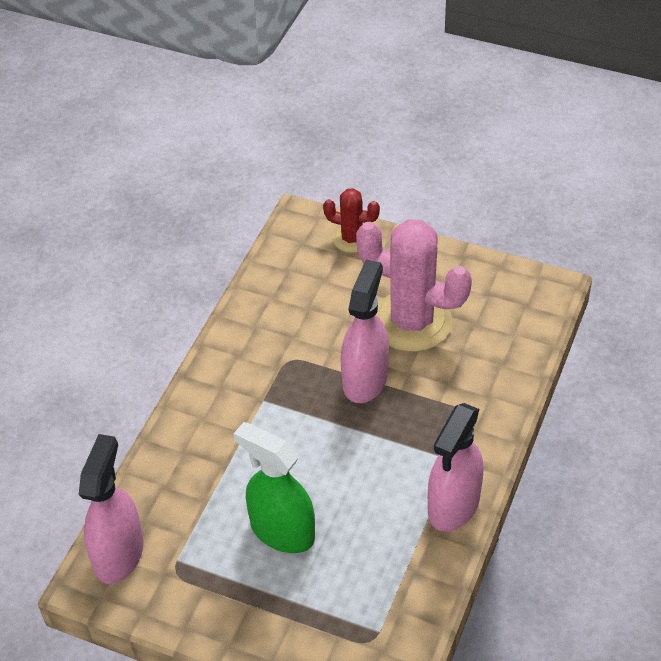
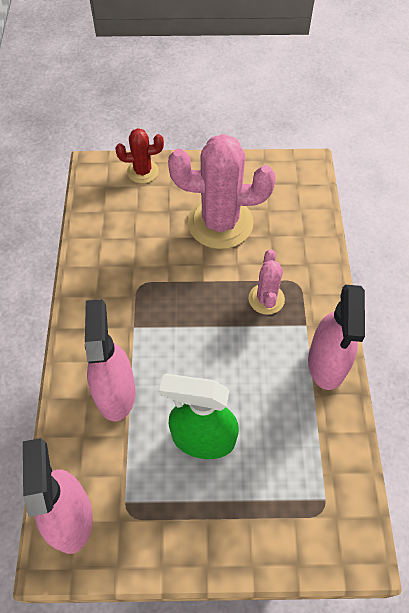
camera: 25 degrees left, 10 degrees up
pink spray bottle [341,259,389,403] -> pink spray bottle moved to [85,299,136,421]
none -> pink cactus [248,249,285,315]

